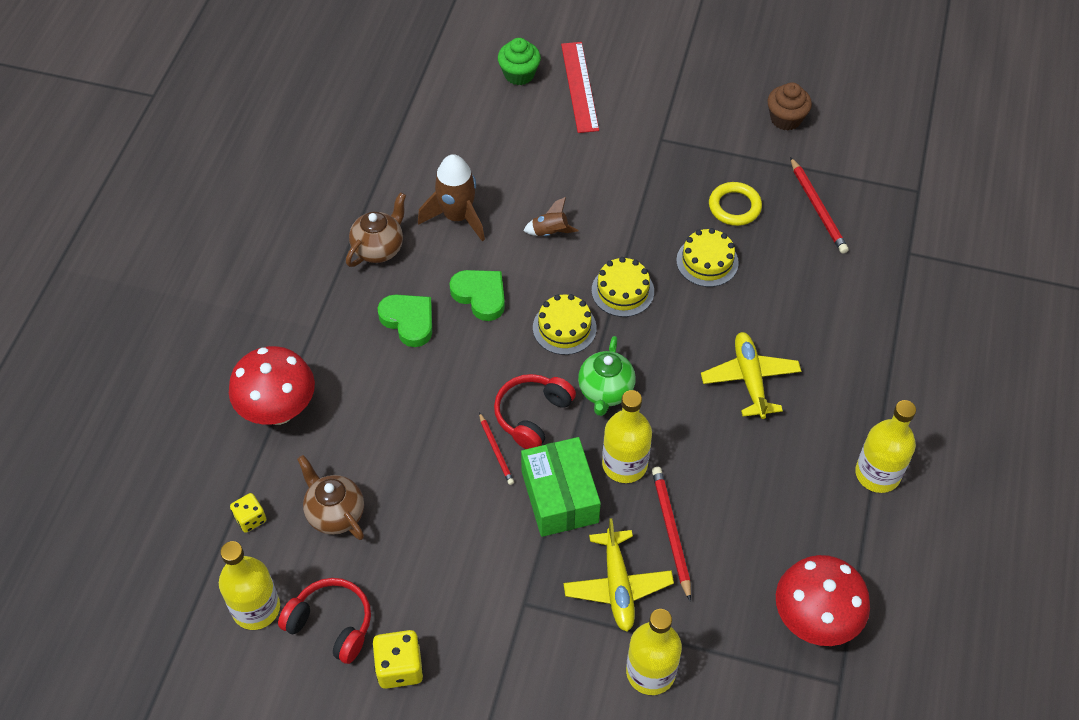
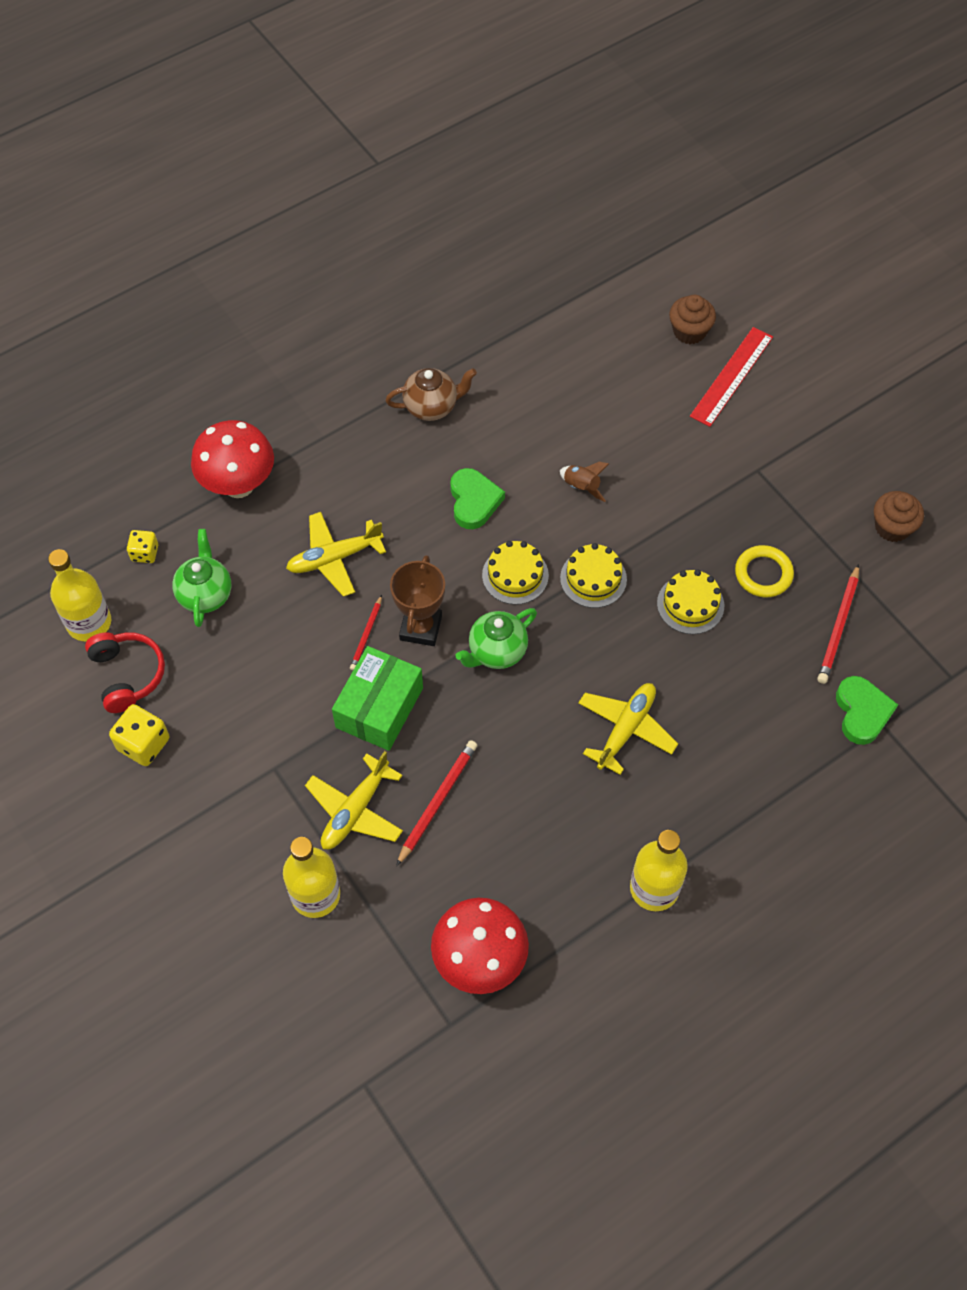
camera: 40 degrees right, 5 degrees up
brown teapot [297,455,364,540] -> green teapot [172,529,231,627]
green heart [378,294,432,347] -> green heart moved to [836,676,898,745]
brown rocket [418,154,485,241] -> none
red headphones [494,374,576,449] -> brown trophy [390,555,445,646]
green cupcake [498,38,541,85] -> brown cupcake [669,295,716,344]
yellow bottle [602,390,652,483] -> none
none -> yellow plane [286,512,386,597]

